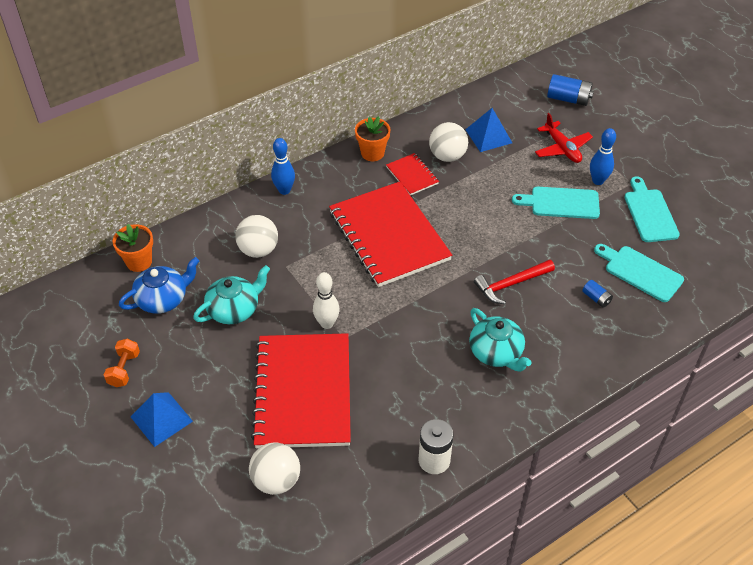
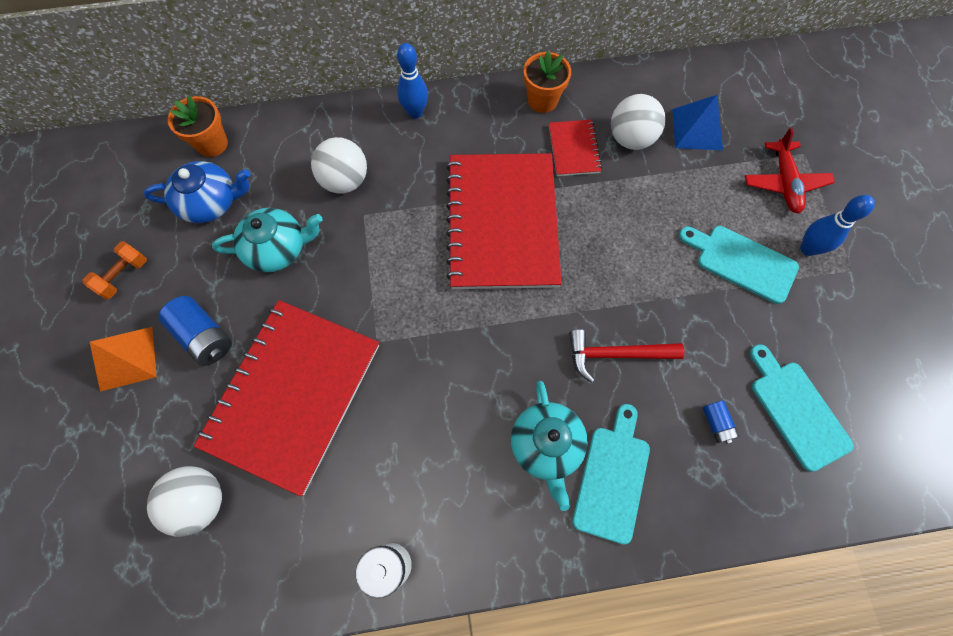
camera: 25 degrees right, 20 degrees up
blue pyramid [131,392,193,447] -> orange pyramid [90,327,157,391]
white bowling pin [313,272,340,329] -> none
blue battery [547,74,594,106] -> blue battery moved to [158,296,232,366]
turquoise cutting board [624,176,680,242] -> turquoise cutting board moved to [572,404,650,544]

